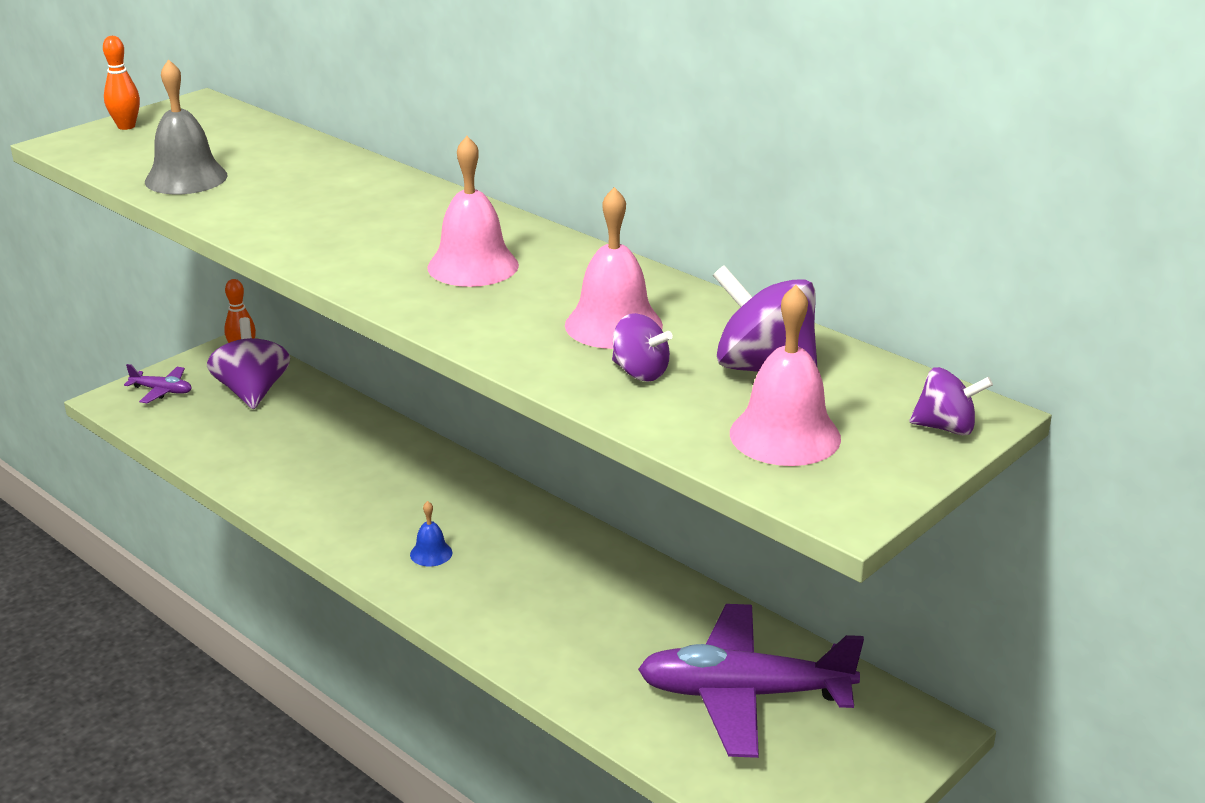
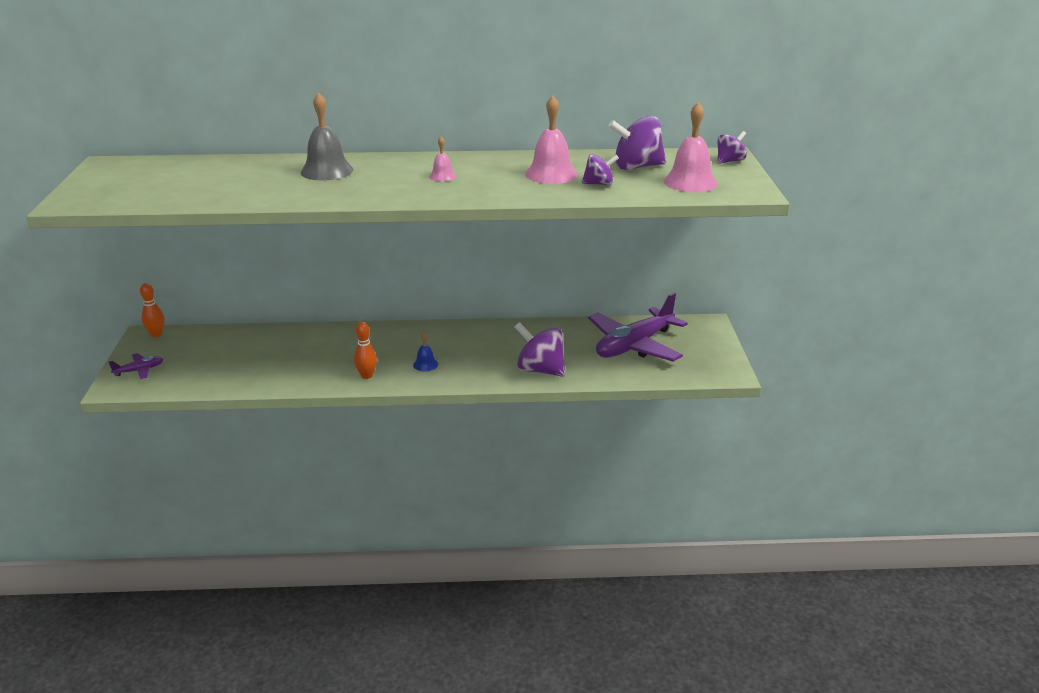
camera: 45 degrees left, 0 degrees up
orange bowling pin [103,36,140,130] -> orange bowling pin moved to [354,322,377,379]
grey bell [145,59,228,194] -> grey bell moved to [301,92,353,181]
purple spinning top [207,317,290,409] -> purple spinning top moved to [515,322,565,377]
pink bell [428,136,519,287] -> pink bell [429,137,456,181], size x0.52

